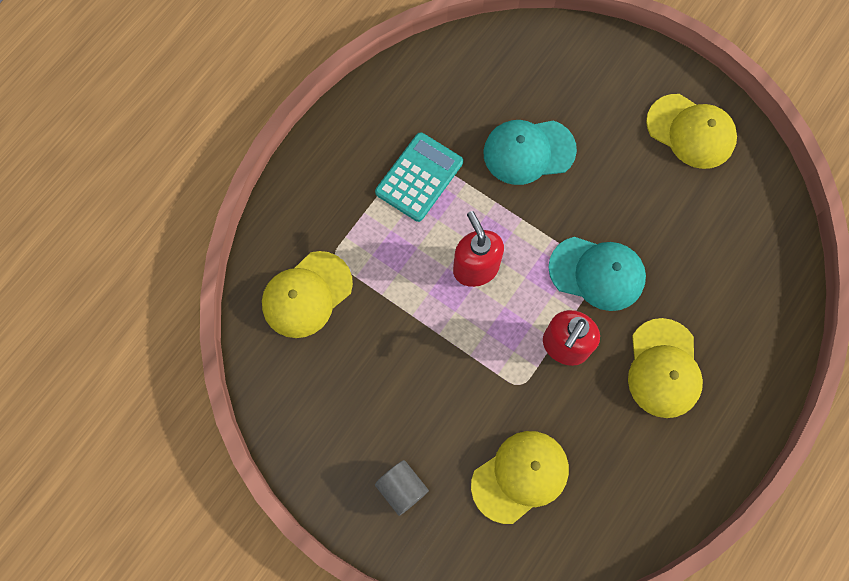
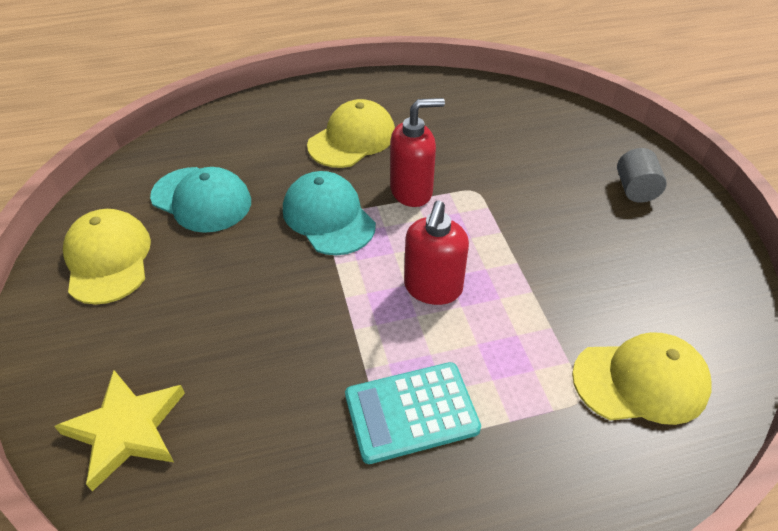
camera: 140 degrees left, 25 degrees down
yellow cap [471,431,569,524] -> none
turquoise cap [483,120,577,185] -> turquoise cap moved to [150,167,251,233]
none -> yellow star [54,370,185,491]

